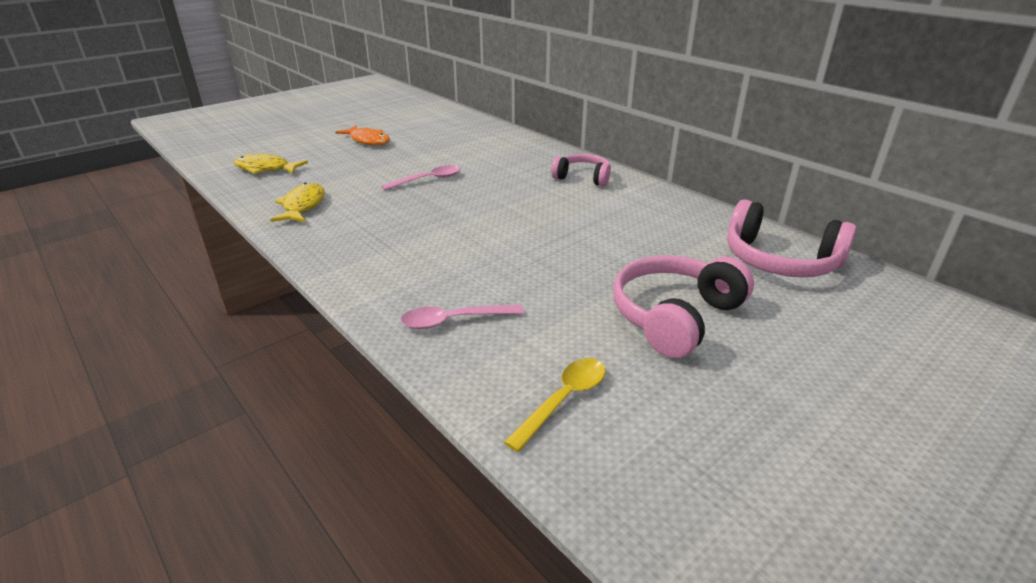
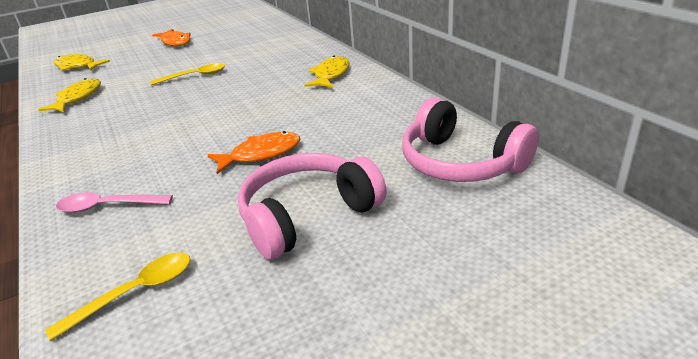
camera: 15 degrees right, 0 degrees up
pink spoon [382,165,461,190] -> yellow spoon [150,63,225,85]
pink headphones [551,154,611,186] -> yellow fish [305,56,349,88]
none -> orange fish [208,131,300,174]

